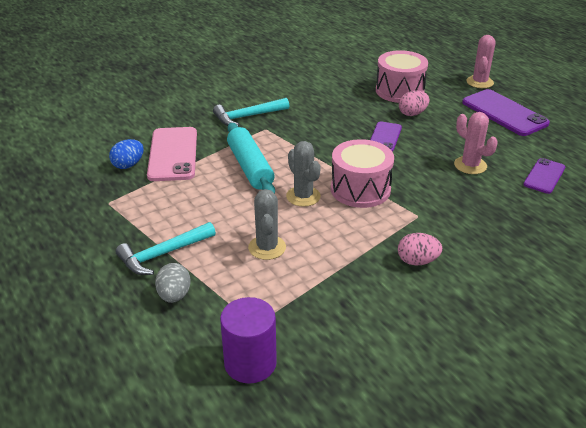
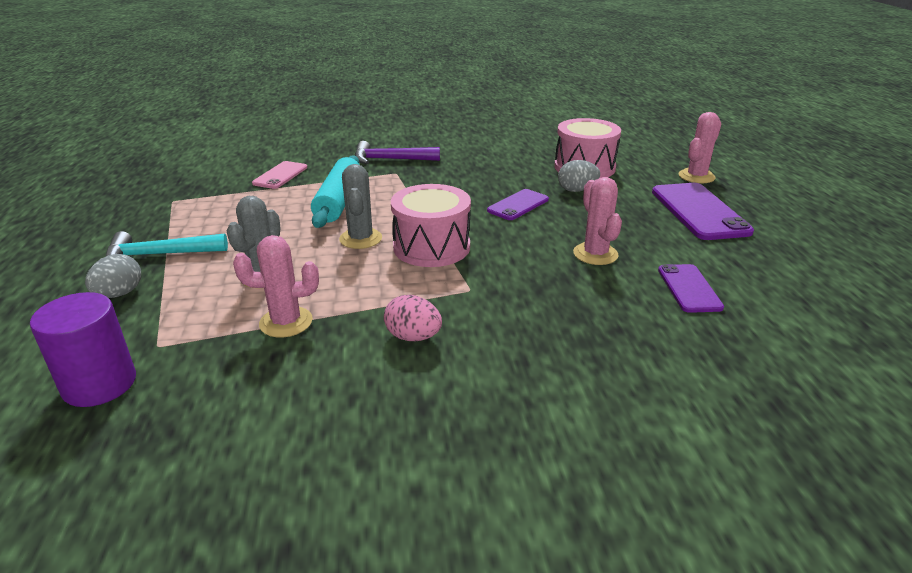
camera: 25 degrees right, 5 degrees down
blue egg [109,139,144,169] -> none
pink phone [147,127,197,181] -> pink phone [252,161,307,189], size x0.59
turquoise hammer [213,98,289,127] -> purple hammer [355,141,440,164]
pink egg [399,91,429,116] -> grey egg [558,160,600,192]
purple phone [523,158,565,194] -> purple phone turned 60 degrees counterclockwise [658,264,724,313]
none -> pink cactus [233,235,319,338]

